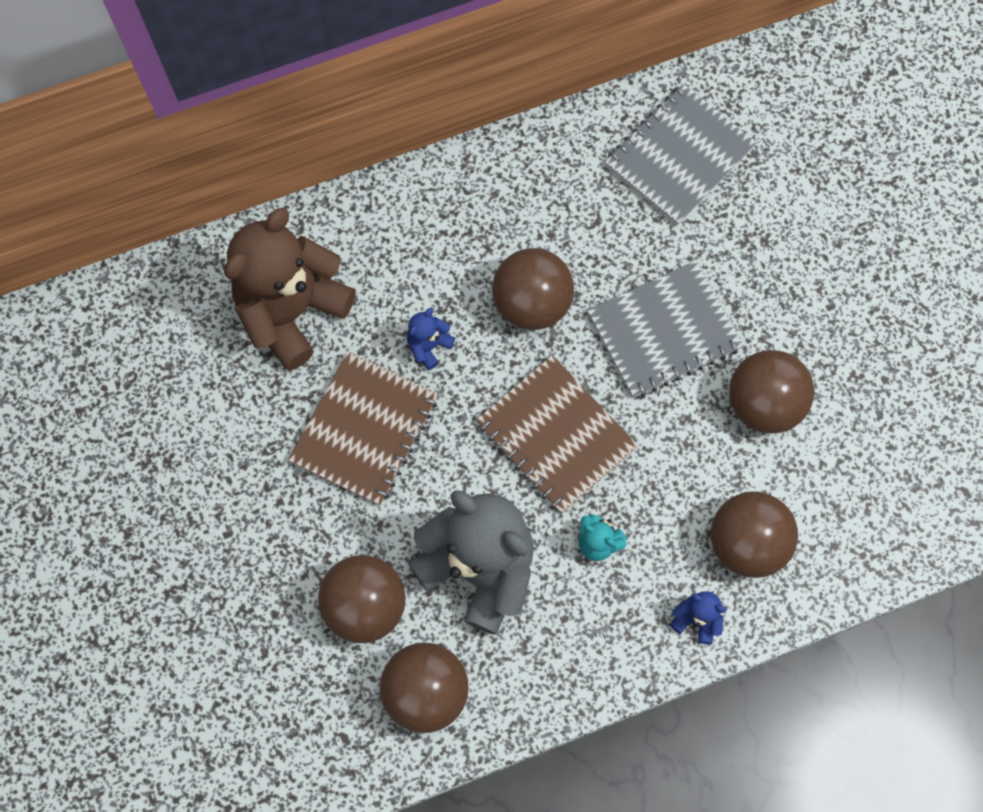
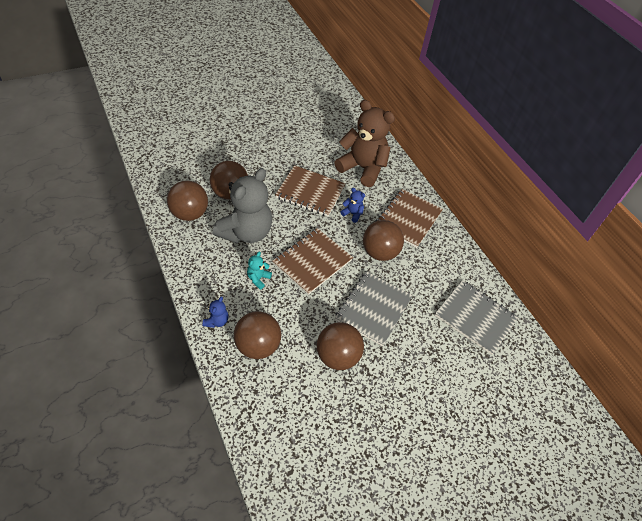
camera: 80 degrees right, 20 degrees down
grey notebook [587,260,744,398] -> grey notebook turned 60 degrees clockwise [335,271,413,346]
none -> brown notebook [376,189,443,248]

